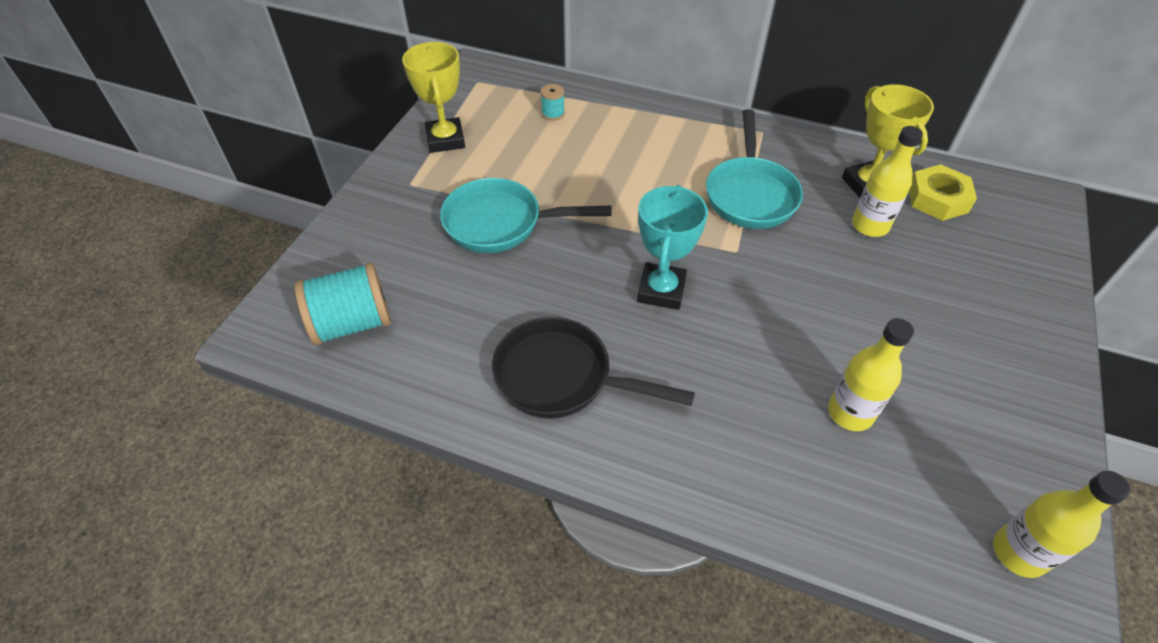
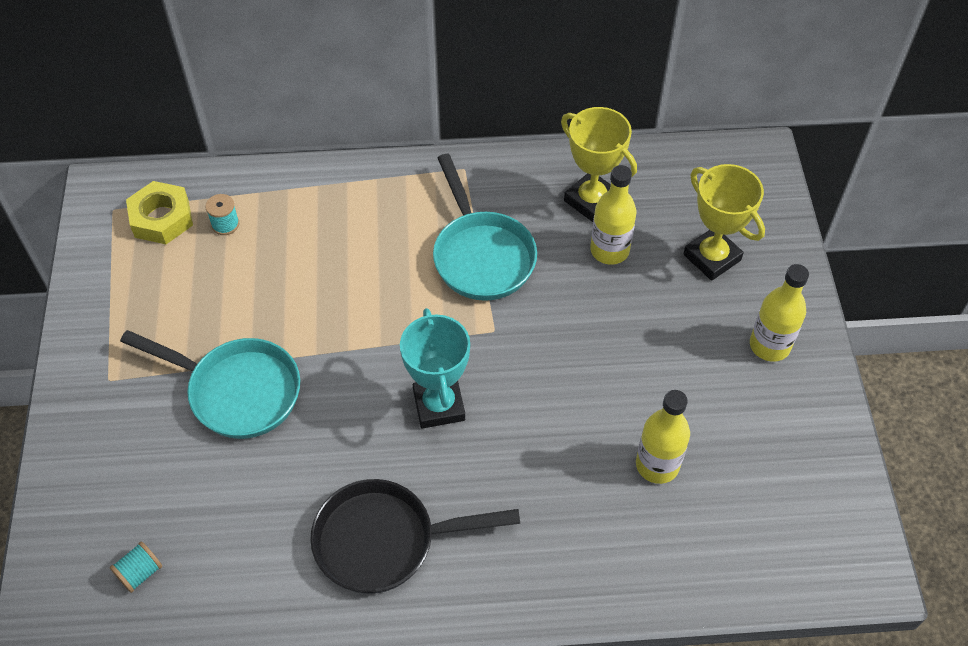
camera: 25 degrees left, 5 degrees up
turquoise spool [294,262,391,345] -> turquoise spool [110,541,162,593], size x0.47
yellow trophy [402,42,465,153] -> yellow trophy moved to [683,164,765,281]
turquoise pan [440,178,612,253] -> turquoise pan turned 135 degrees counterclockwise [120,330,300,439]
yellow nut [909,164,977,221] -> yellow nut moved to [126,181,193,244]
yellow bottle [993,471,1131,578] -> yellow bottle moved to [750,264,809,362]

